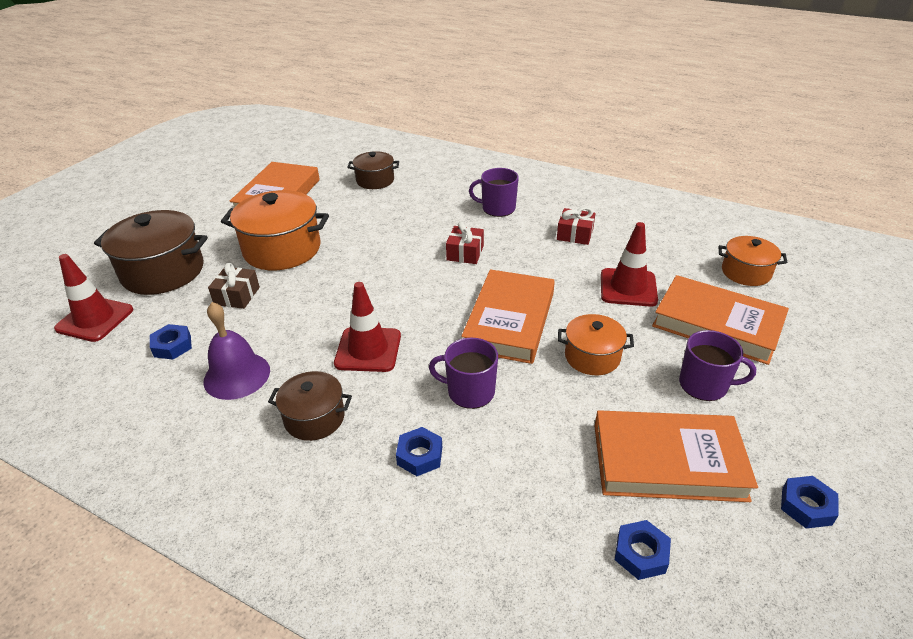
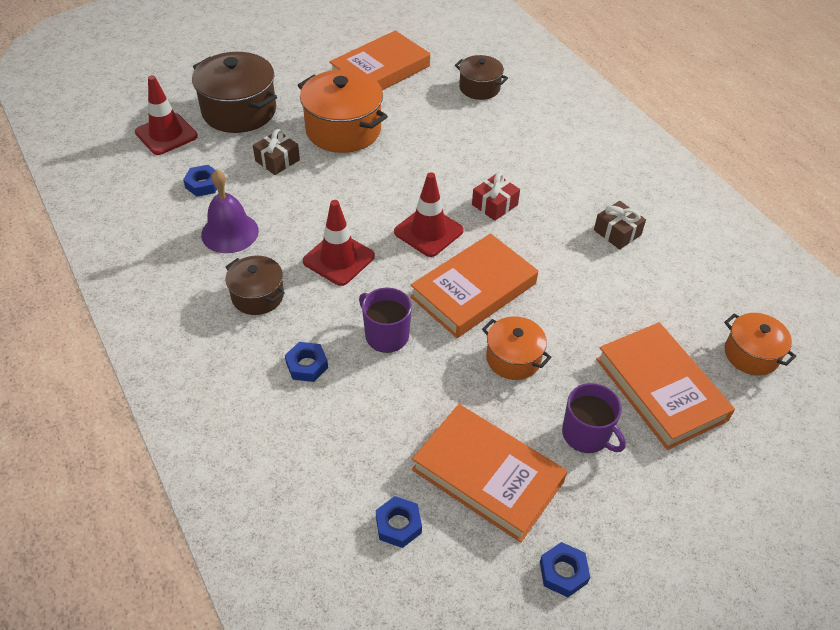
camera: 30 degrees right, 10 degrees up
purple mug [469,168,519,217] -> none
red gift [557,207,595,245] -> brown gift [594,201,646,250]
red traffic cone [601,222,658,307] -> red traffic cone moved to [394,172,464,257]

